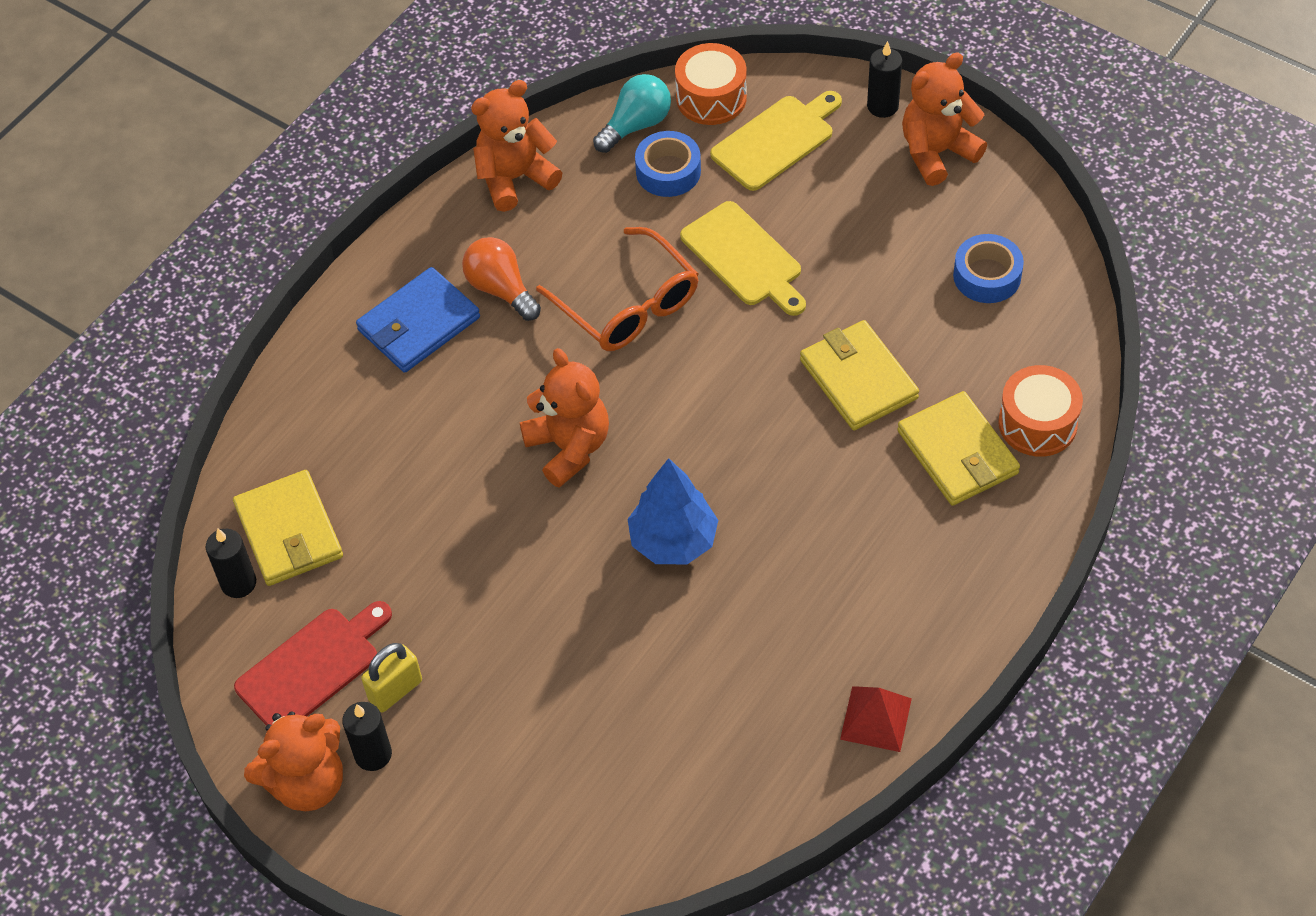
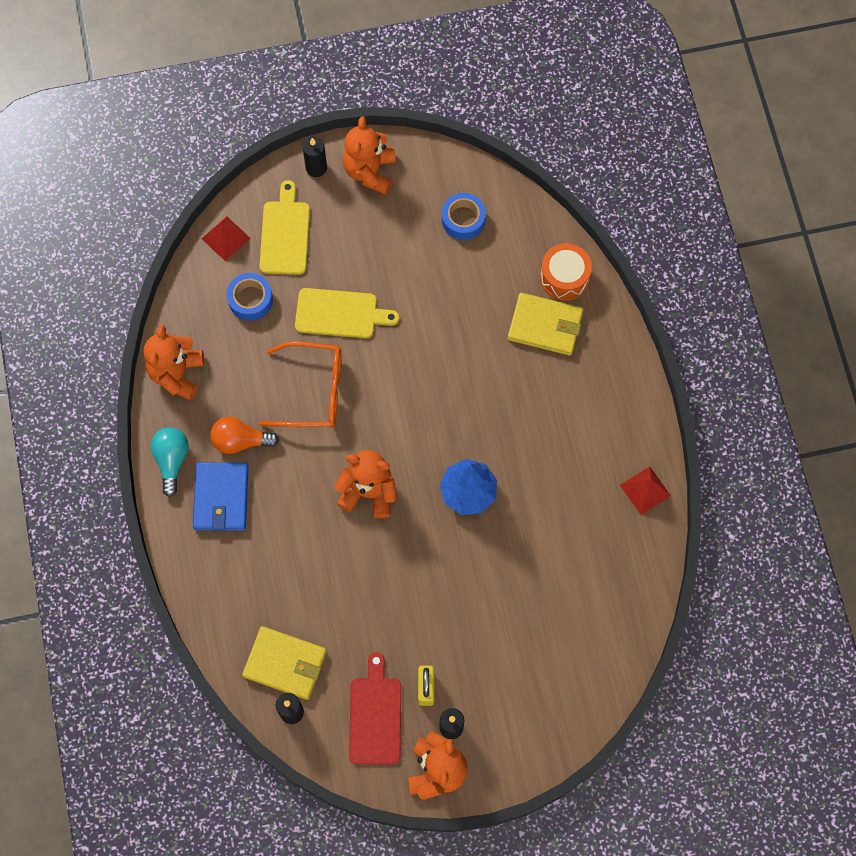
camera: 50 degrees left, 15 degrees up
turquoise light bulb [593,74,671,153] -> turquoise light bulb moved to [151,427,189,497]
orange drum [675,43,747,125] -> red pyramid [202,216,251,261]
yellow wallet [800,320,919,431] -> none

